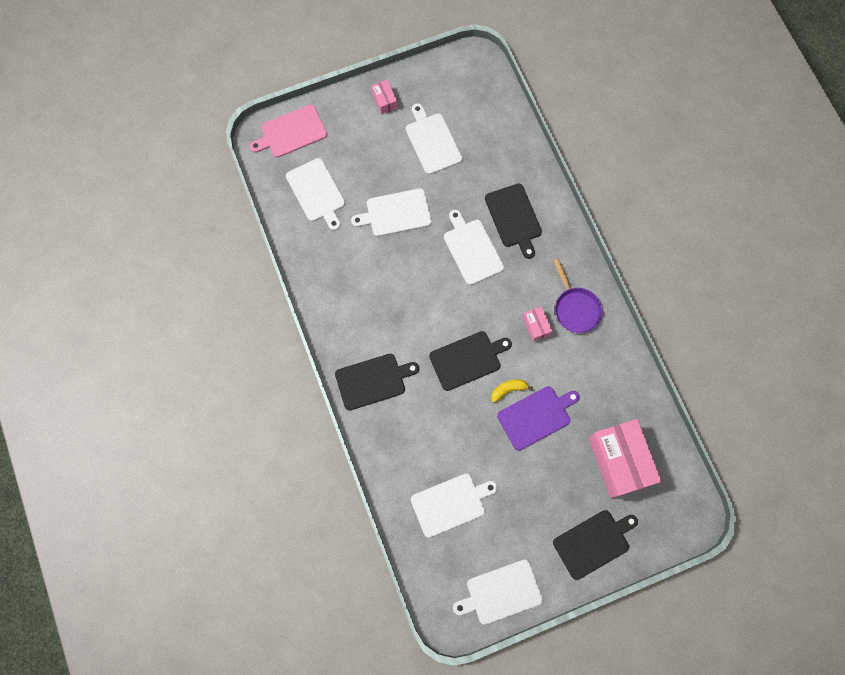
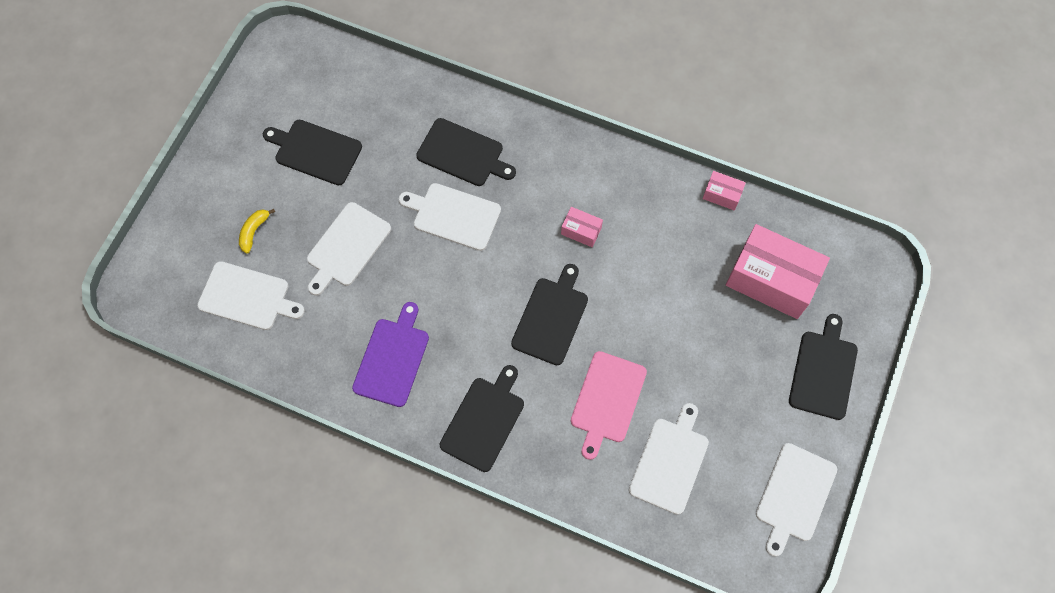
camera: 45 degrees left, 5 degrees down
pink cutting board [250,104,327,157] -> pink cutting board moved to [571,351,647,460]
pink box [371,80,398,115] -> pink box moved to [702,171,746,211]
white cutting board [406,103,462,175] -> black cutting board [263,120,362,185]
yellow banana [491,379,533,403] -> yellow banana moved to [239,209,275,254]
purple cutting board [497,386,580,451] -> purple cutting board moved to [352,302,429,407]
purple pan [553,259,602,333] -> none

